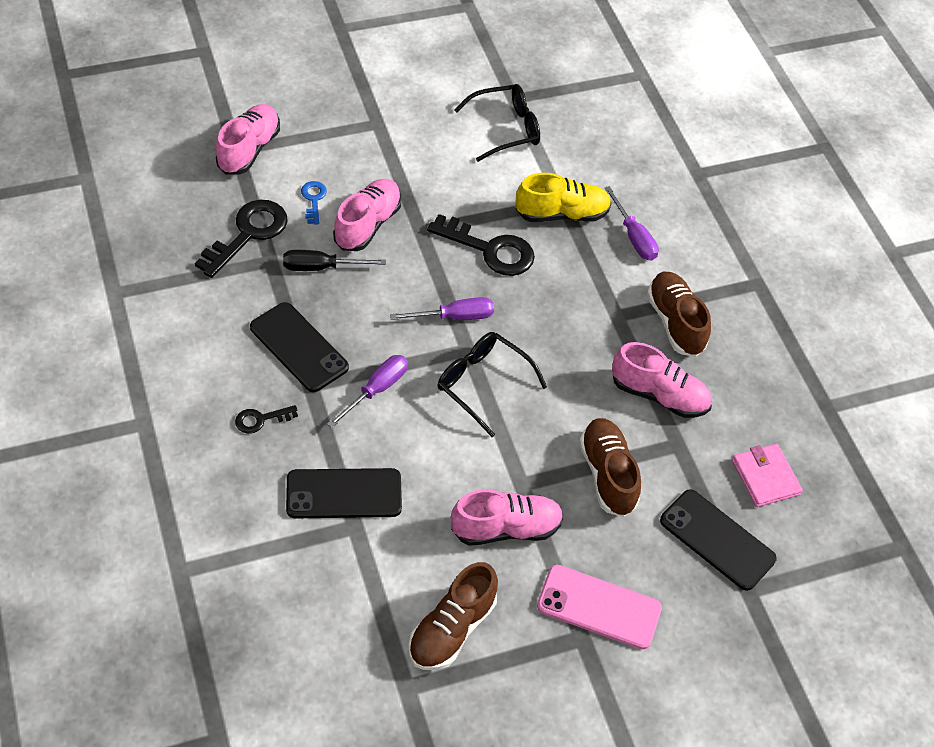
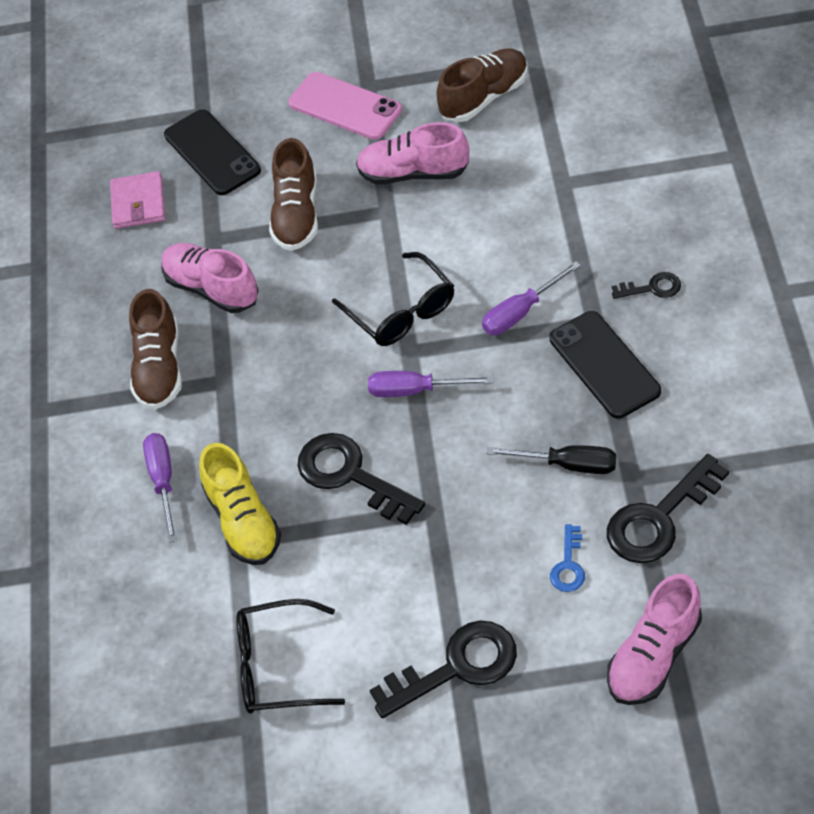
camera: 155 degrees left, 0 degrees up
black phone [286,468,402,518] -> none
pink shoe [333,179,402,251] -> none
yellow shoe [515,173,612,222] -> yellow shoe turned 120 degrees counterclockwise [199,443,281,565]
none -> black key [369,621,517,718]

